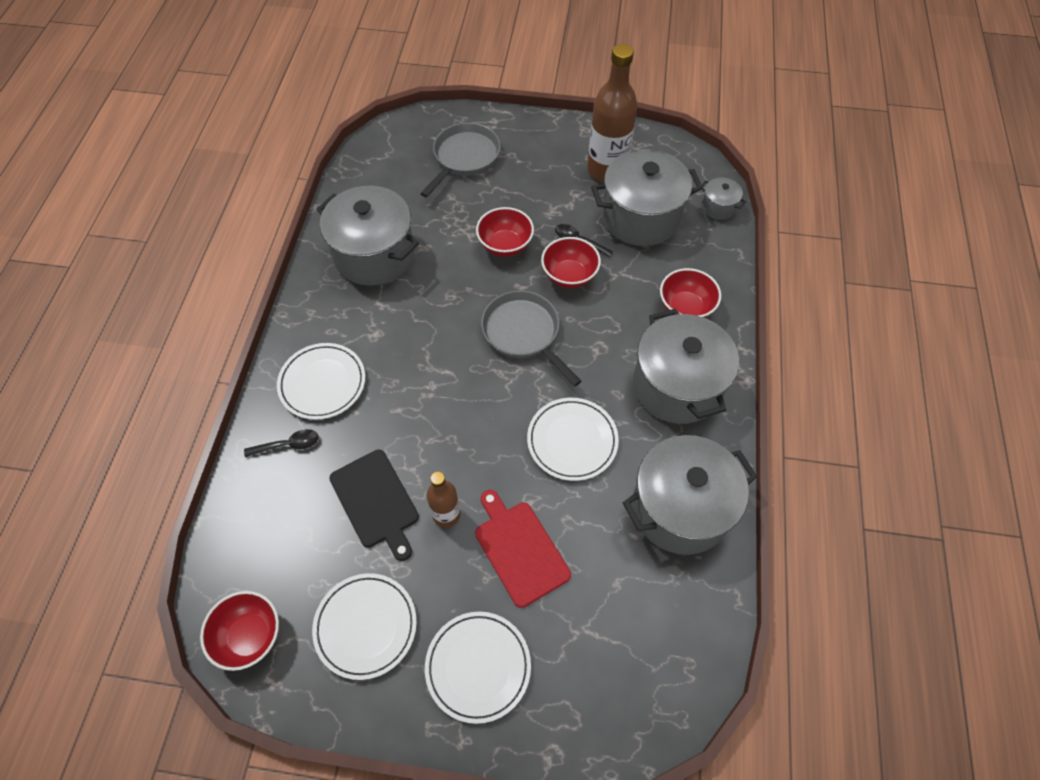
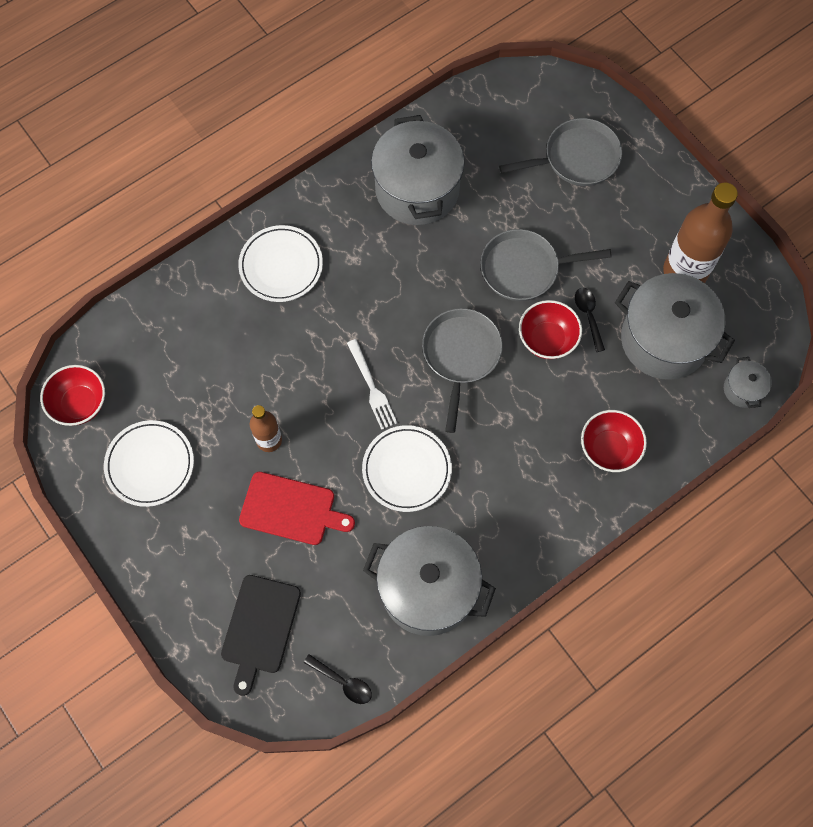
camera: 45 degrees right, 10 degrees up
black spoon [244,429,319,457] -> black spoon moved to [304,654,372,704]
black cutting board [329,450,419,561] -> black cutting board moved to [221,575,301,696]
white plate [425,612,531,724] -> none
red cutting board [475,490,571,608] -> red cutting board turned 90 degrees clockwise [239,472,355,545]
red bowl [476,207,534,257] -> grey pan [481,229,612,301]
grey pot [633,309,739,424] -> none
none -> white fork [347,339,397,430]

